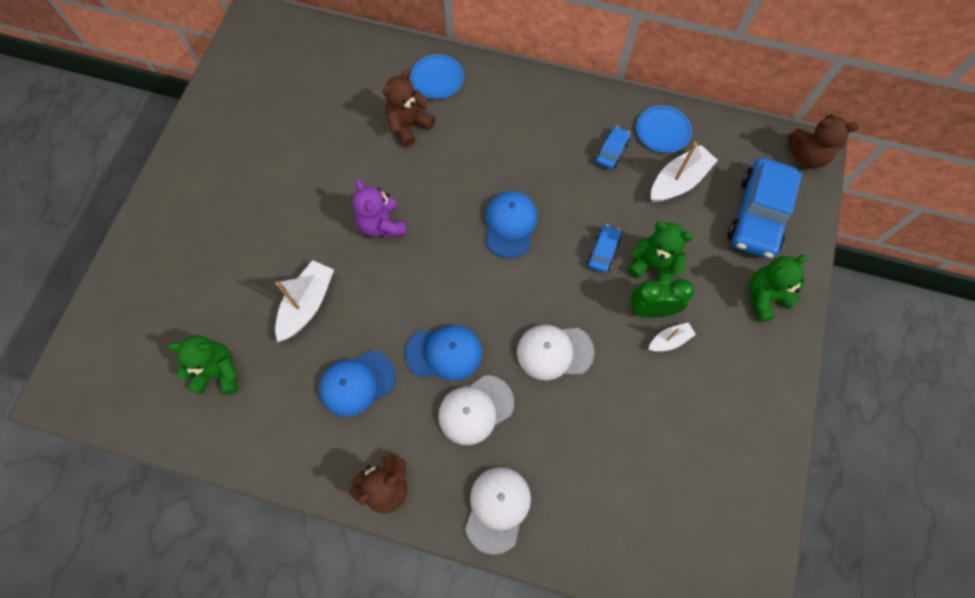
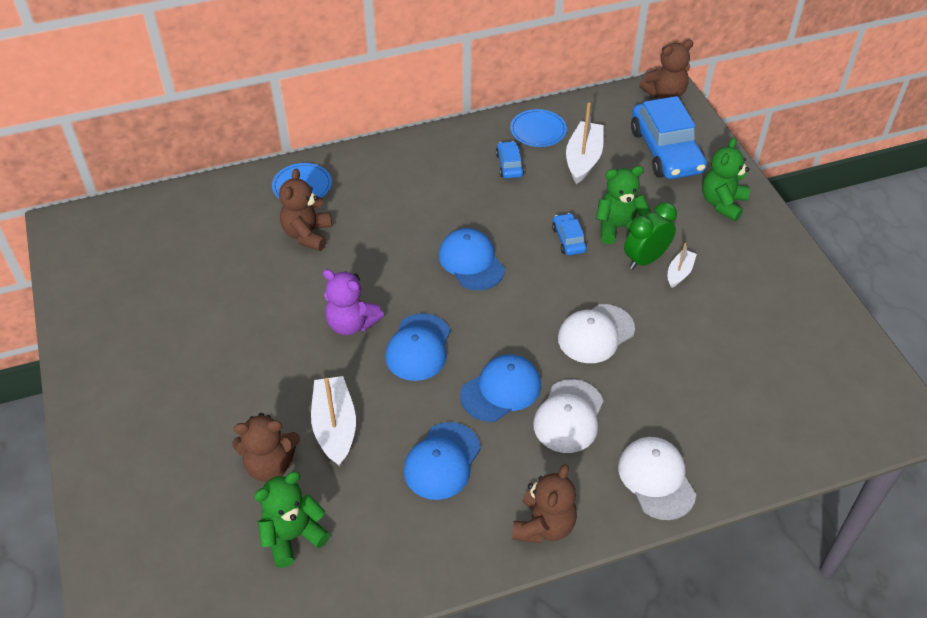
camera: 35 degrees left, 20 degrees down
none -> brown teddy bear [232,413,300,482]
none -> blue cap [385,313,450,381]

